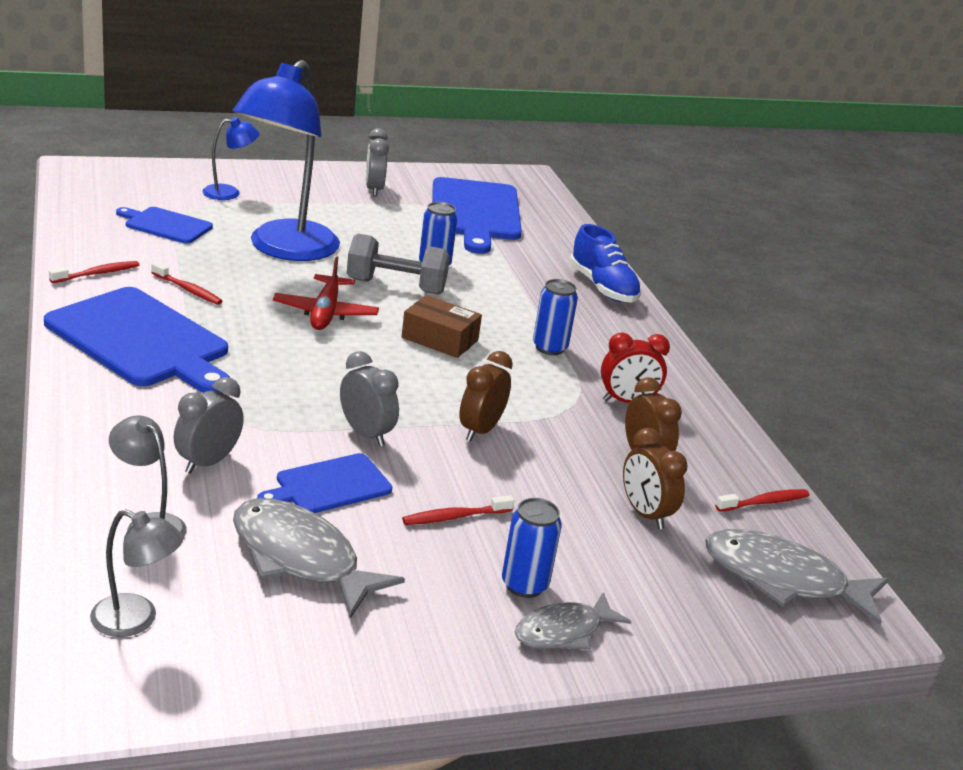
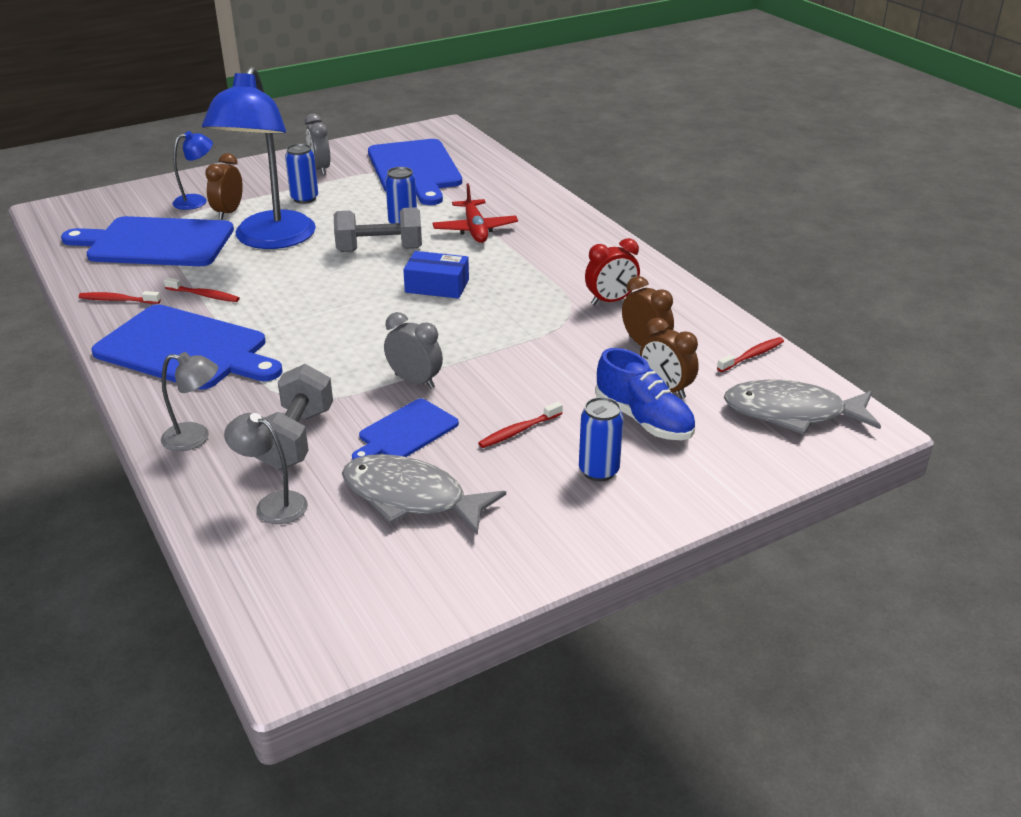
camera: 10 degrees left, 5 degrees up
red toothbrush [49,261,139,283] -> red toothbrush turned 120 degrees counterclockwise [79,291,161,304]
grey lamp [90,509,183,637] -> grey lamp moved to [161,352,218,451]
blue cutting board [116,207,213,244] -> blue cutting board [61,216,234,266], size x1.88
grey clock [174,377,244,474] -> grey dumbbell [255,364,333,470]
red plane [273,256,379,330] -> red plane moved to [433,183,518,243]
brown box [402,295,482,358] -> blue box [403,251,469,299]
brown clock [459,351,513,441] -> brown clock moved to [205,153,243,220]
grey fish [515,592,631,650] -> none
blue can [533,279,578,355] -> blue can moved to [285,144,318,204]
blue shoe [570,224,641,303] -> blue shoe moved to [595,348,695,440]

